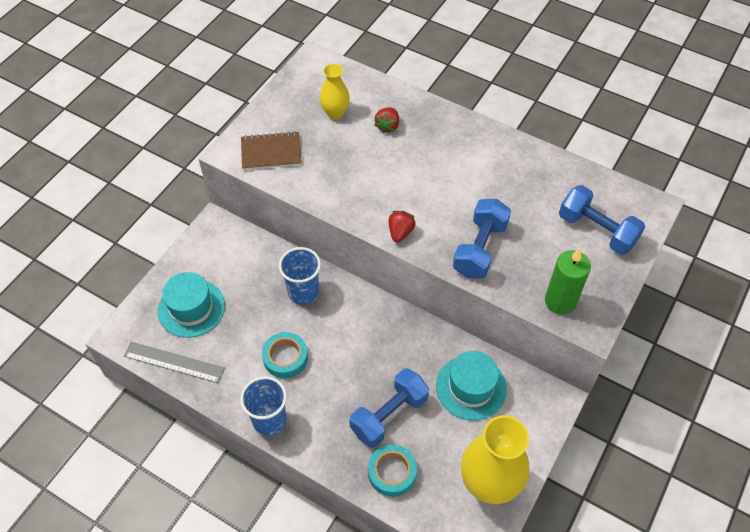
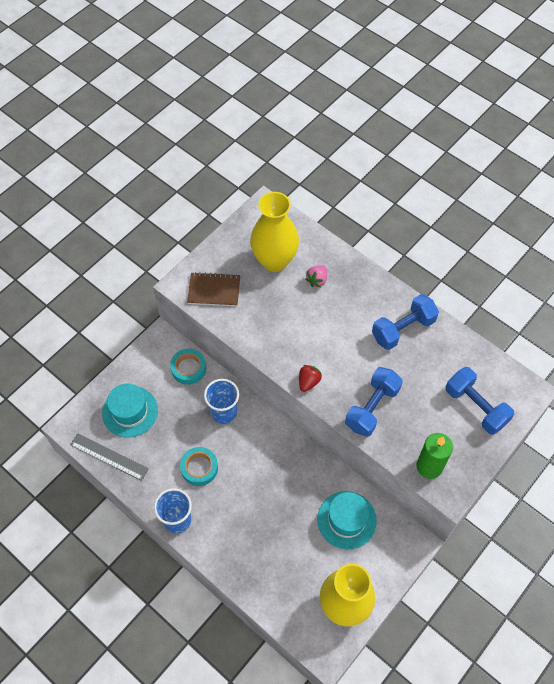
camera: 10 degrees right, 5 degrees up
yellow vase [319,64,350,119] -> yellow vase [250,192,299,272], size x1.84
blue dumbbell [349,369,429,448] -> blue dumbbell moved to [372,294,439,350]
turquoise tape [368,445,417,497] -> turquoise tape moved to [170,349,206,385]
red strawberry [374,108,399,134] -> pink strawberry [305,265,327,288]

